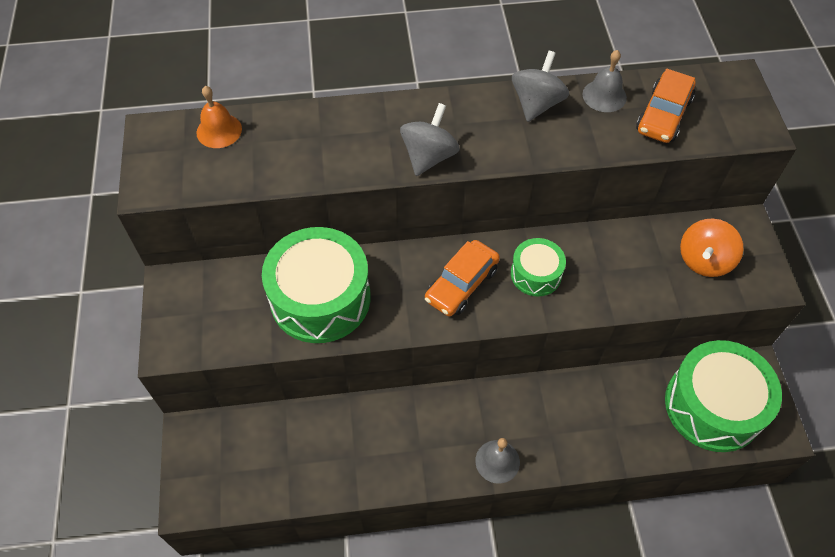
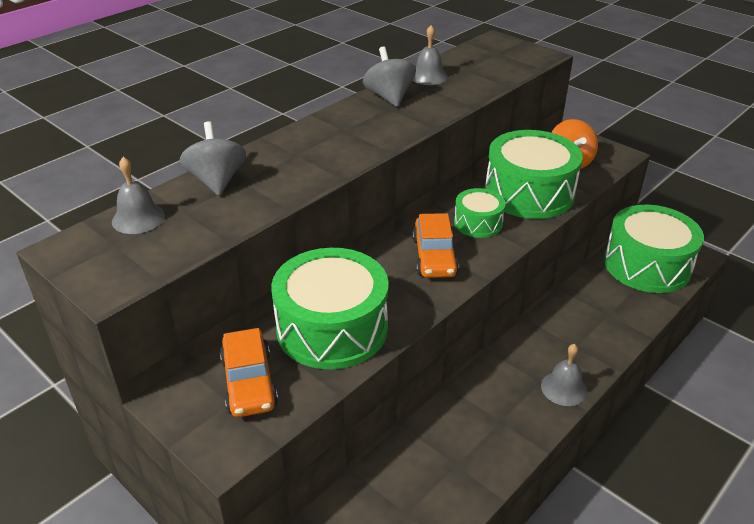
camera: 40 degrees left, 20 degrees down
orange bell [196,86,242,148] -> grey bell [112,157,165,234]
grey spinning top [400,103,460,176] -> grey spinning top moved to [180,121,246,196]
orange car [636,69,696,143] -> orange car moved to [220,328,278,417]
none -> green drum [485,130,583,219]

